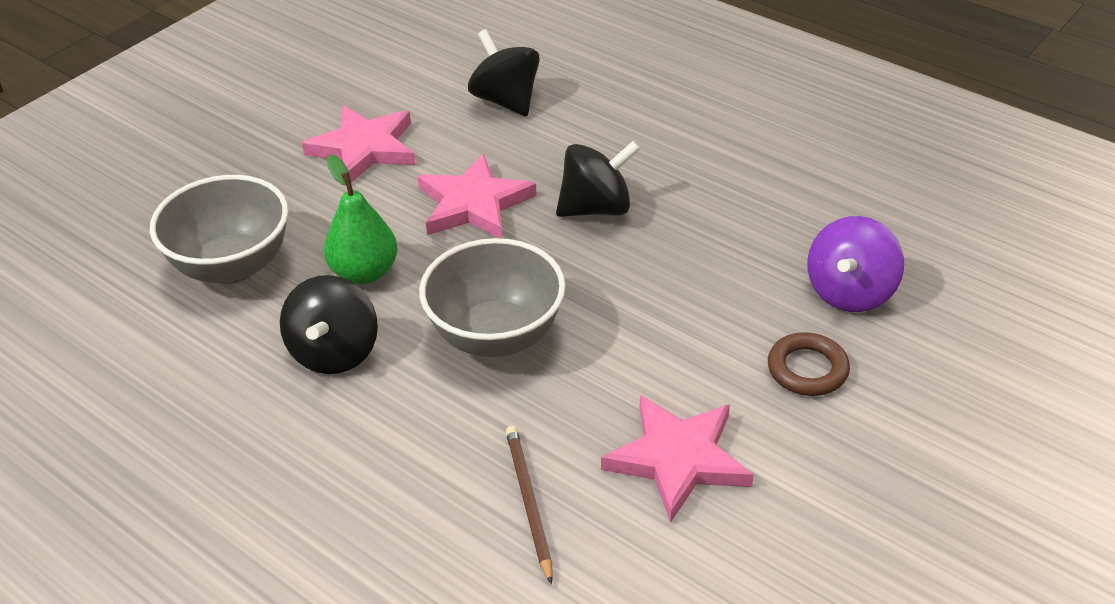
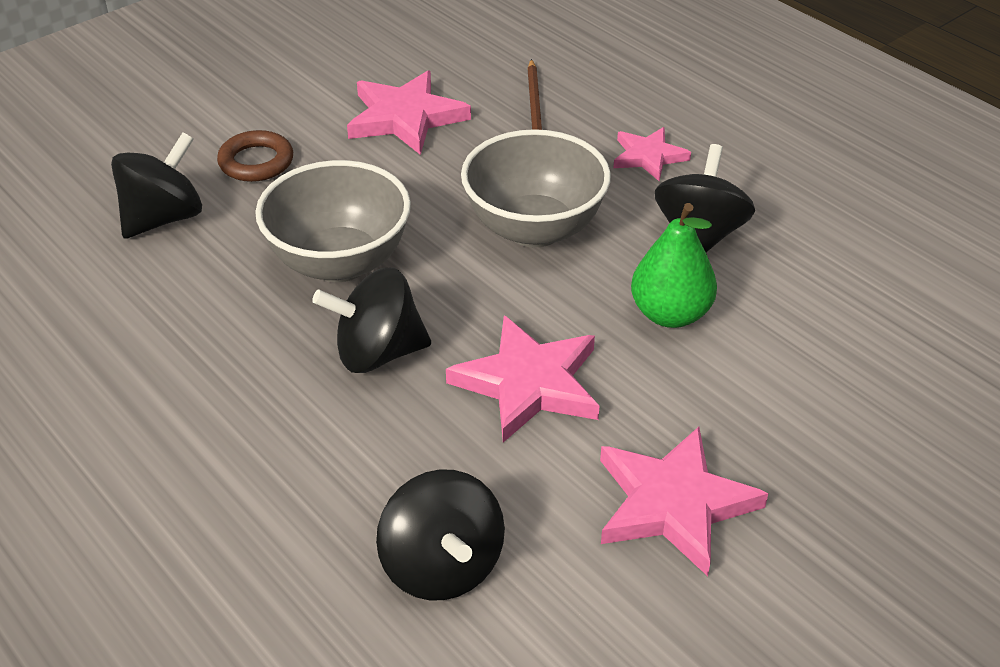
camera: 170 degrees left, 0 degrees up
grey bowl [150,175,288,284] -> grey bowl moved to [255,160,411,282]
purple spinning top [807,216,904,312] -> black spinning top [111,132,202,238]
none -> pink star [613,127,691,181]

